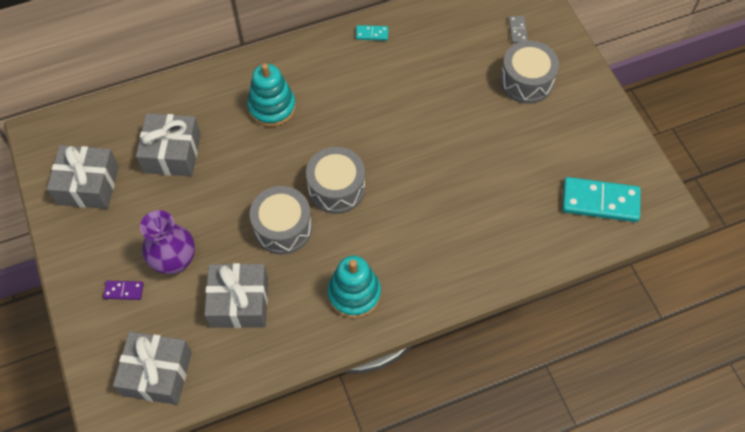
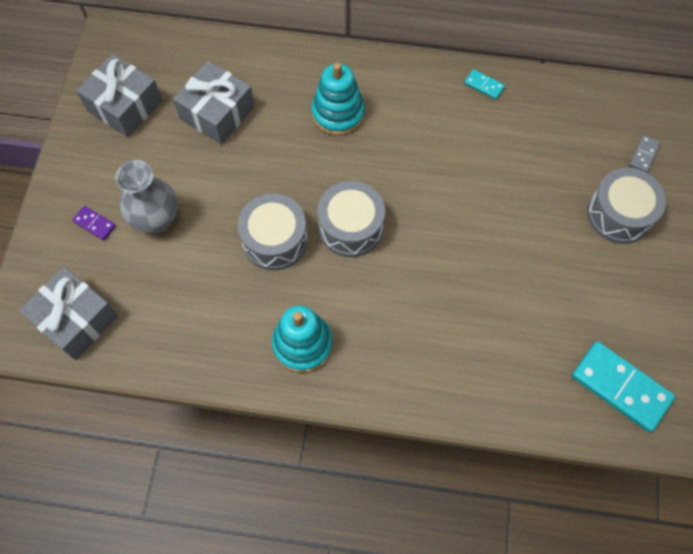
camera: 30 degrees right, 5 degrees up
purple vase [140,210,195,274] -> grey vase [115,160,178,233]
grey gift [204,263,268,328] -> none

